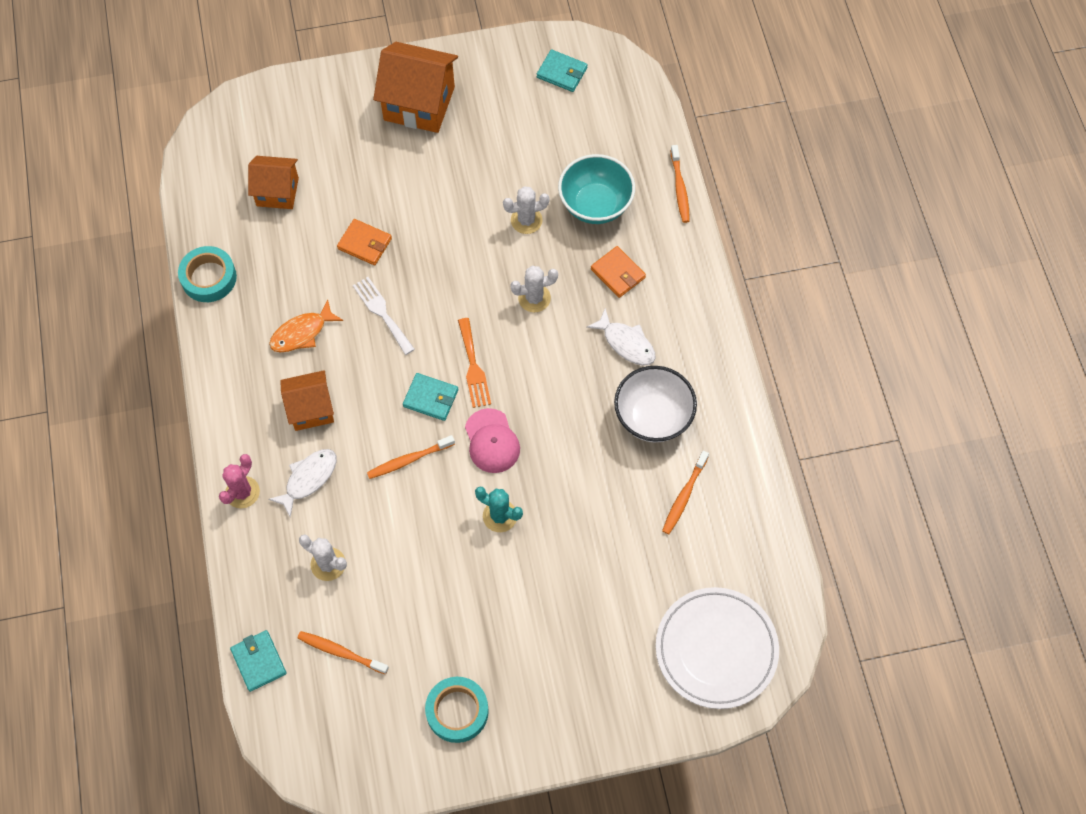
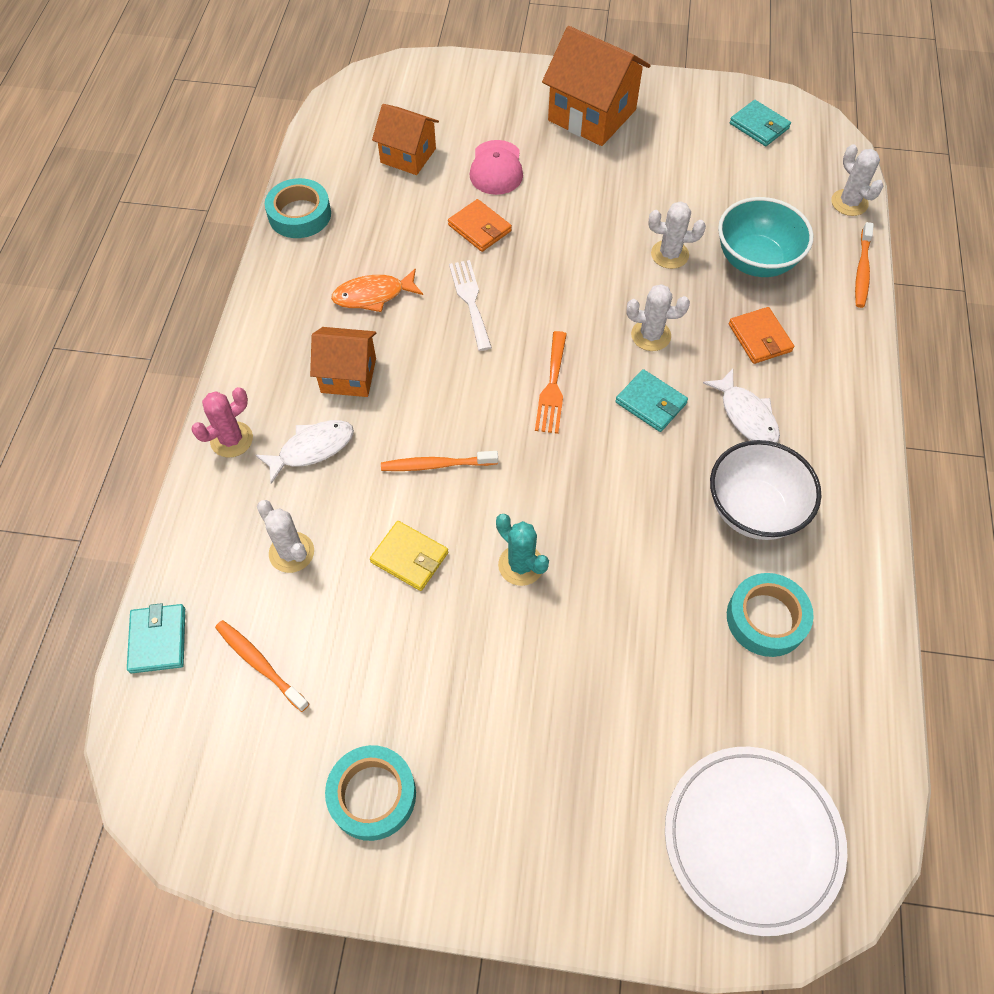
camera: 20 degrees right, 5 degrees down
turquoise wallet [403,373,458,421] -> turquoise wallet moved to [615,369,688,432]
pink cap [465,408,520,473] -> pink cap moved to [470,140,523,195]
orange toothbrush [662,451,709,534] -> turquoise tape [727,573,814,657]
none -> yellow wallet [370,521,448,591]
none -> white cactus [831,144,883,216]

